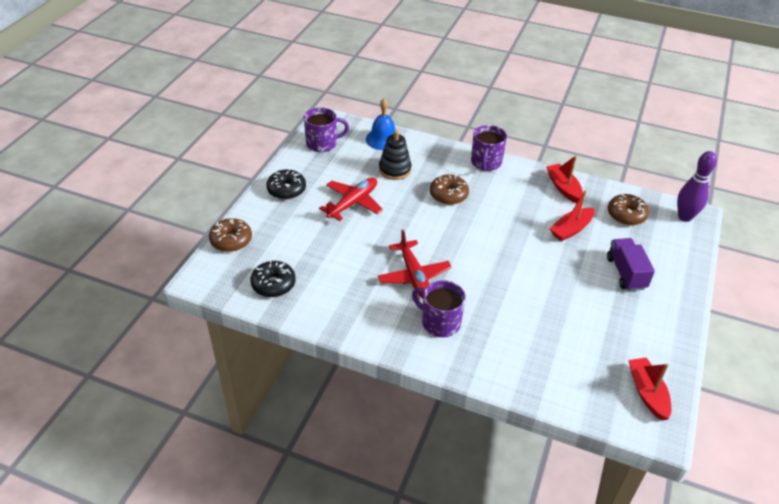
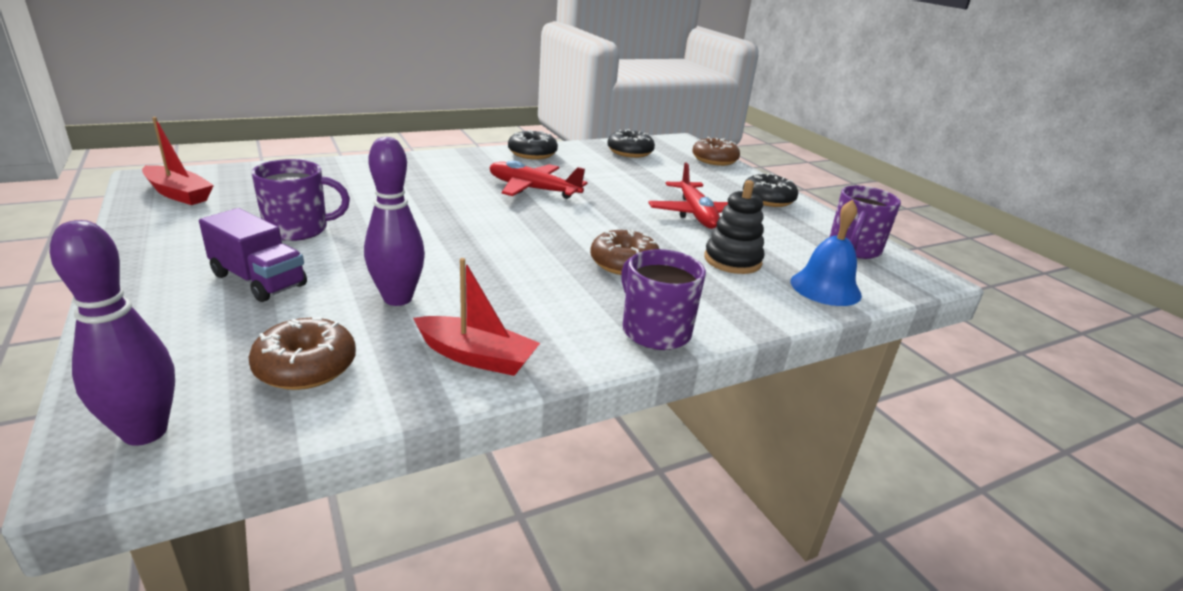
camera: 130 degrees right, 15 degrees down
purple mug [412,280,466,337] -> purple mug moved to [251,159,350,241]
red boat [550,190,595,242] -> purple bowling pin [364,137,425,306]
none -> black donut [508,130,558,159]

